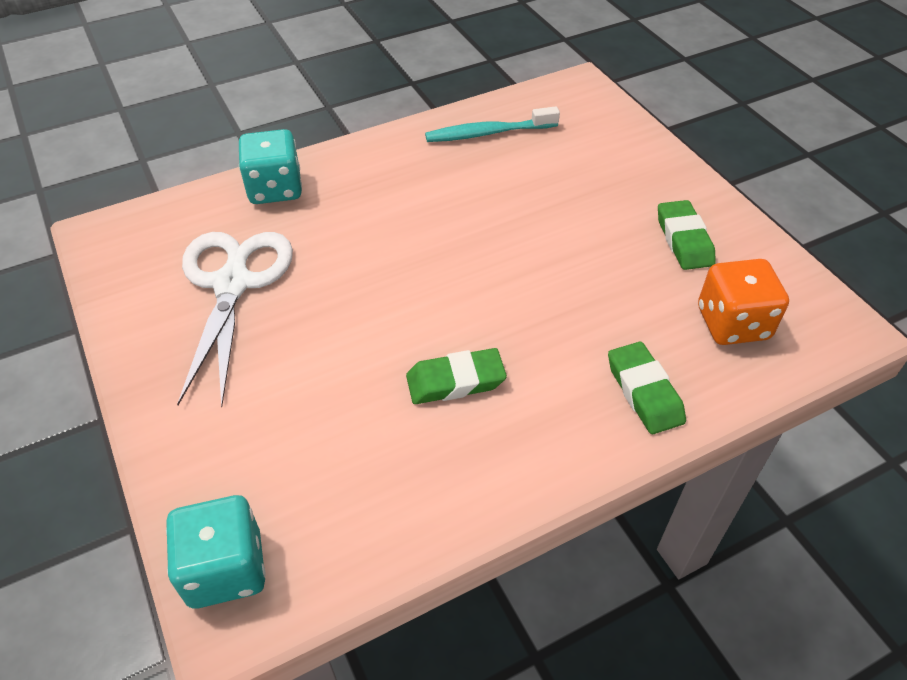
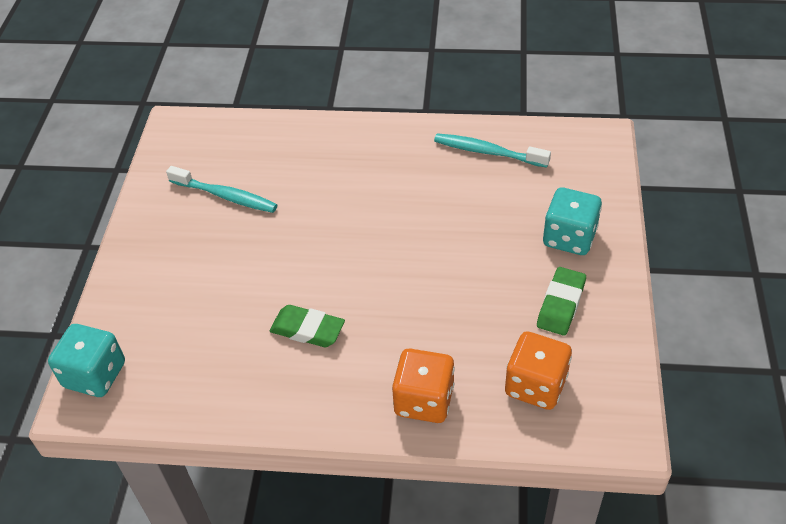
camera: 35 degrees right, 0 degrees up
white scissors [177,232,293,407] -> turquoise toothbrush [166,166,277,213]
turquoise dice [239,129,302,204] -> turquoise dice moved to [543,187,602,255]
green eraser [608,342,686,434] -> orange dice [392,349,455,423]

